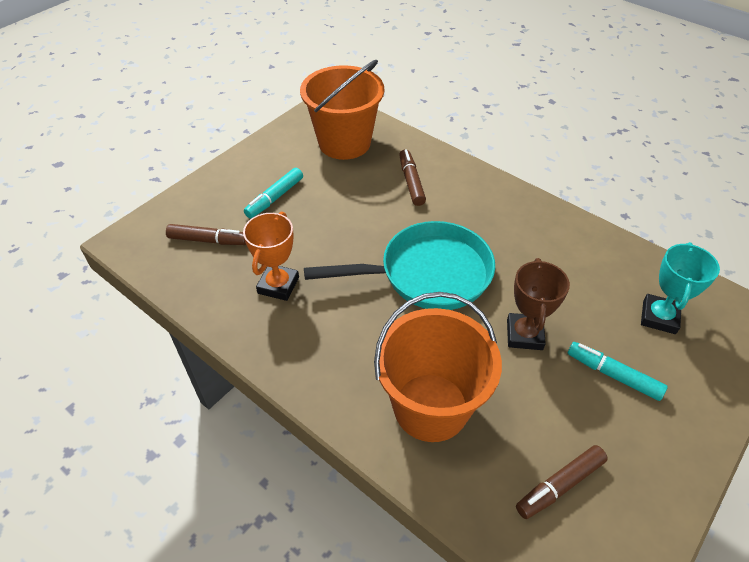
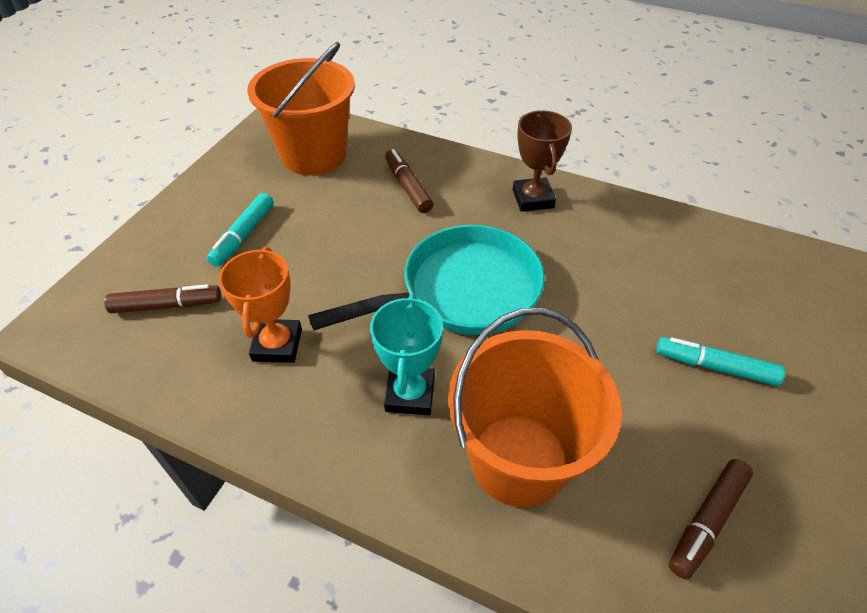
camera: 15 degrees left, 0 degrees up
brown trophy [507,258,570,350] -> brown trophy moved to [513,110,572,212]
turquoise trophy [641,242,720,334] -> turquoise trophy moved to [370,294,443,415]

